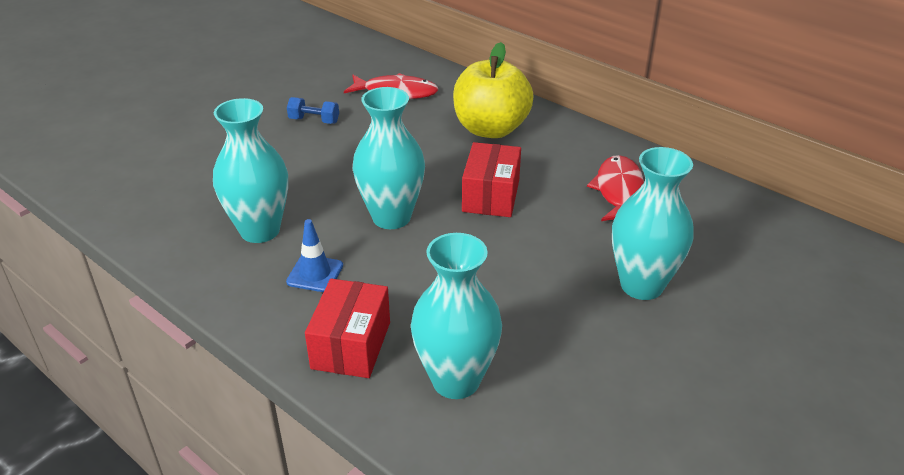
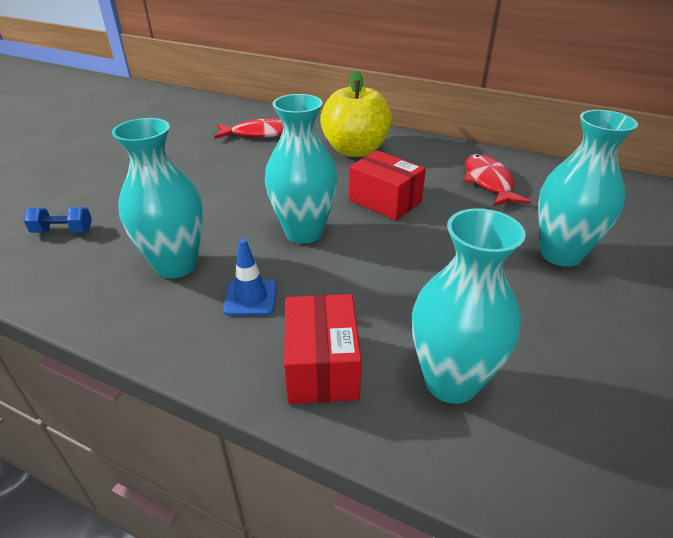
camera: 15 degrees left, 0 degrees up
blue dumbbell [287,97,339,124] -> blue dumbbell moved to [24,207,92,233]
red box [462,142,521,217] -> red box turned 45 degrees counterclockwise [349,150,426,221]

